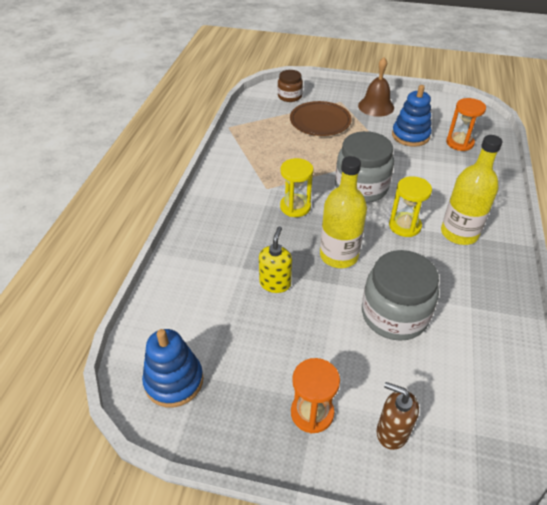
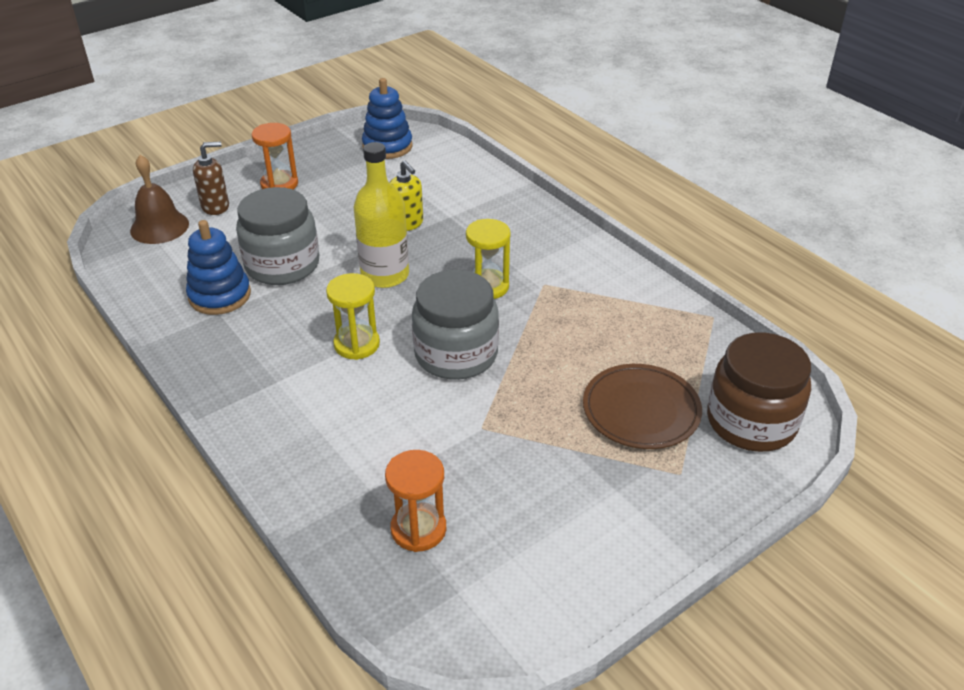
camera: 130 degrees right, 5 degrees down
brown jar [278,70,303,102] -> brown jar [707,332,811,452], size x1.78
brown bell [358,57,394,117] -> brown bell moved to [130,155,189,244]
blue stacking toy [392,85,432,147] -> blue stacking toy moved to [186,220,251,315]
yellow bottle [441,135,502,245] -> none

